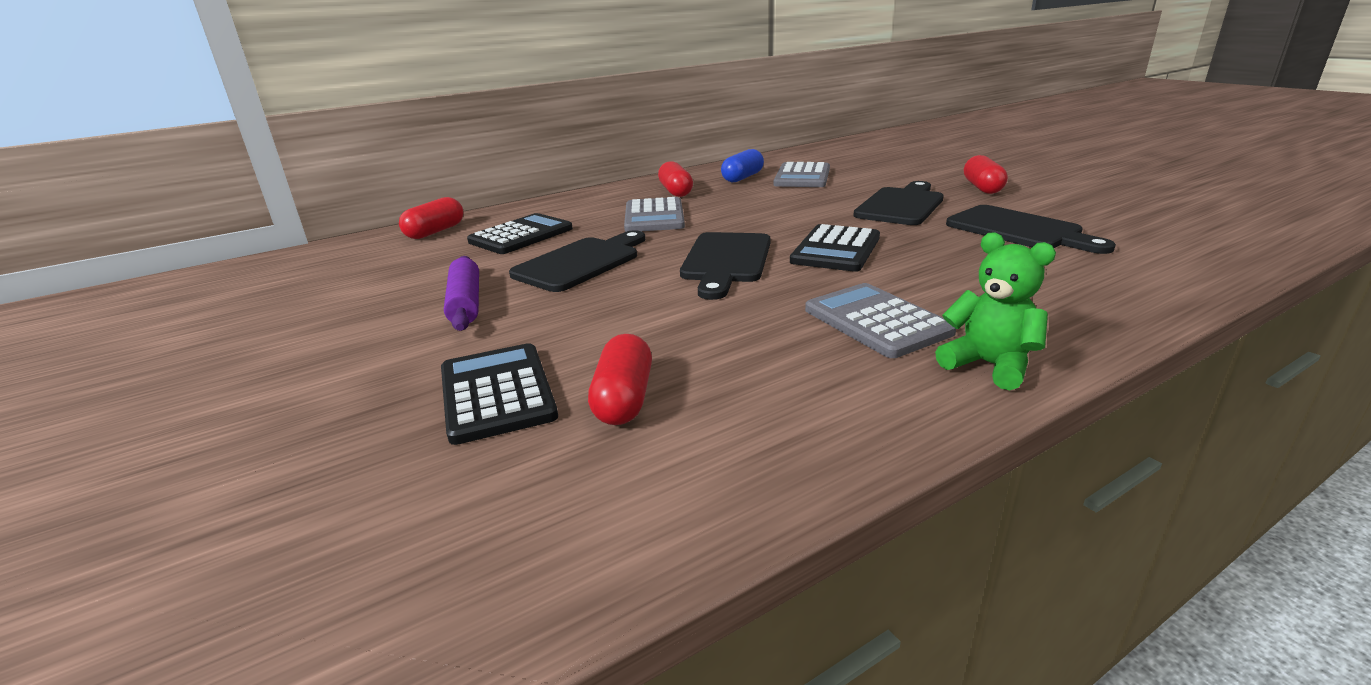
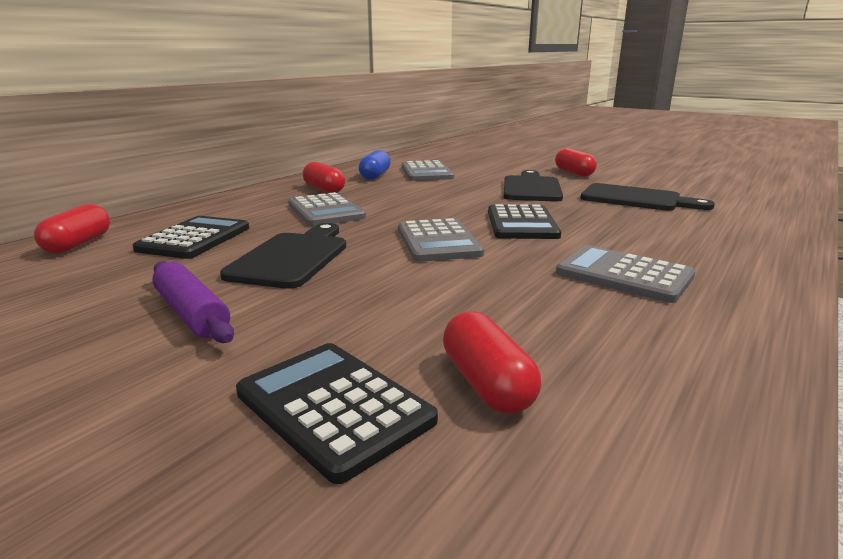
camera: 25 degrees left, 5 degrees down
black cutting board [680,232,771,300] -> grey calculator [398,218,484,262]
green teddy bear [935,232,1056,390] -> none

